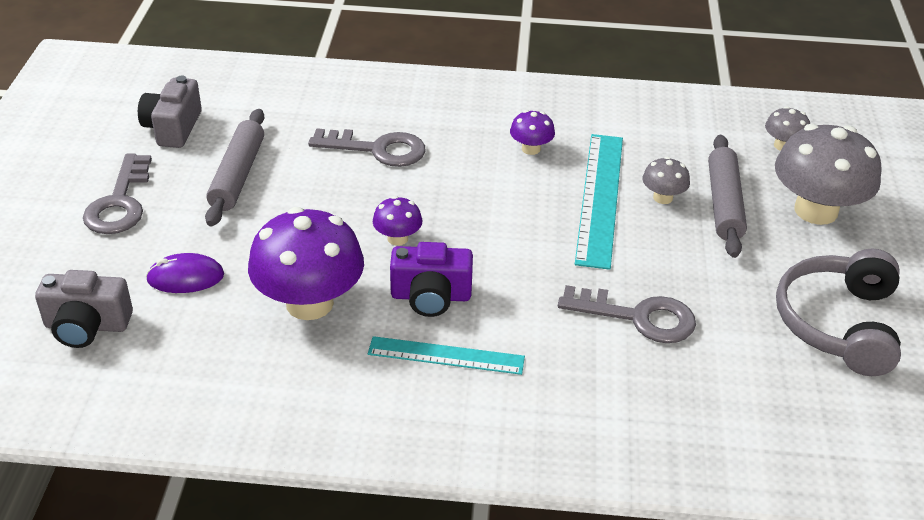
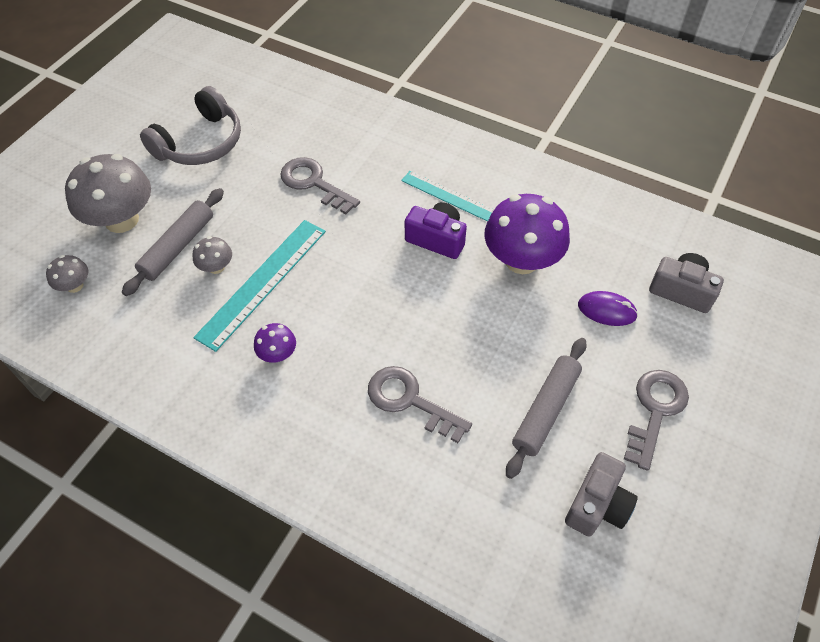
camera: 155 degrees left, 15 degrees up
purple mushroom [373,196,422,246] -> none

